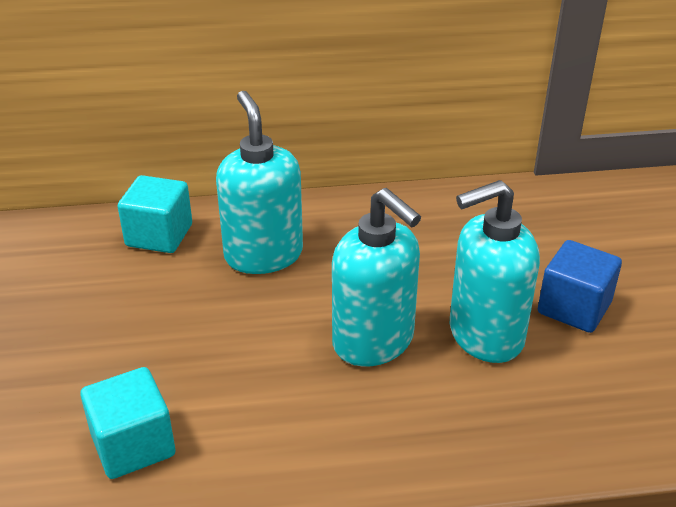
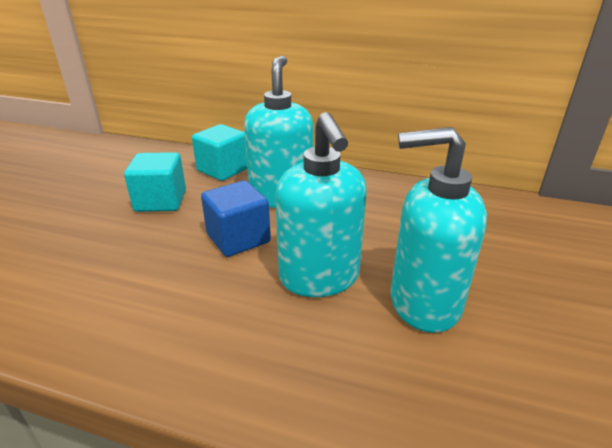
camera: 25 degrees right, 5 degrees down
turquoise cube [80,367,175,479] -> turquoise cube moved to [124,152,186,212]
blue cube [538,240,622,333] -> blue cube moved to [201,181,271,257]

